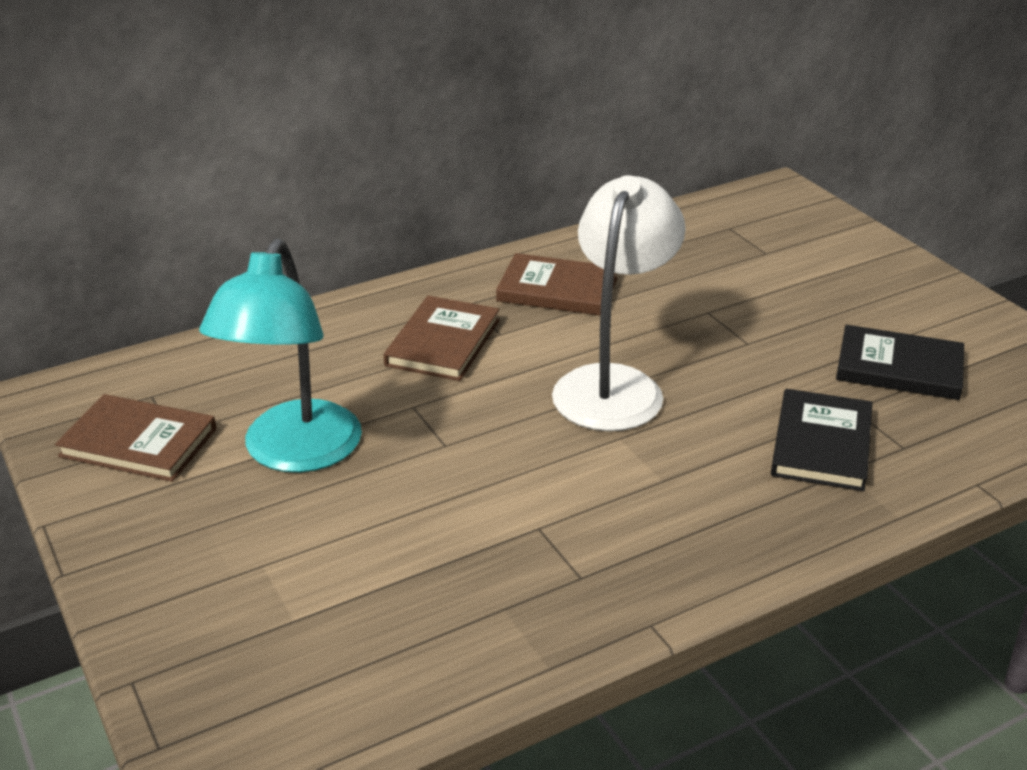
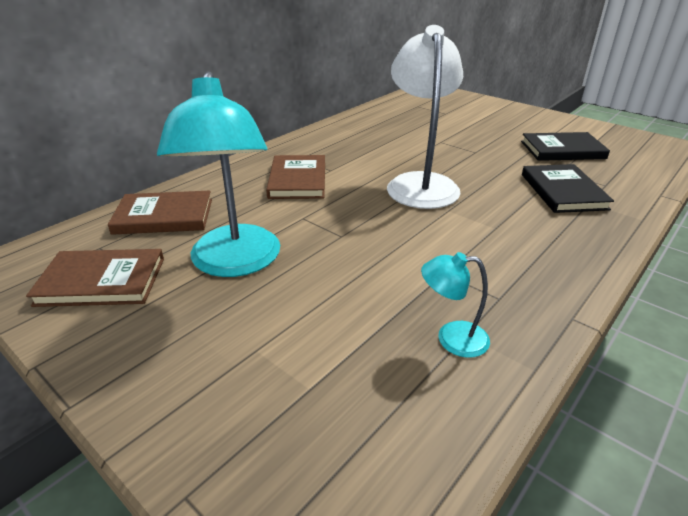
camera: 20 degrees left, 0 degrees up
brown book [496,253,617,316] -> brown book moved to [108,191,212,235]
none -> turquoise lamp [421,252,490,358]

